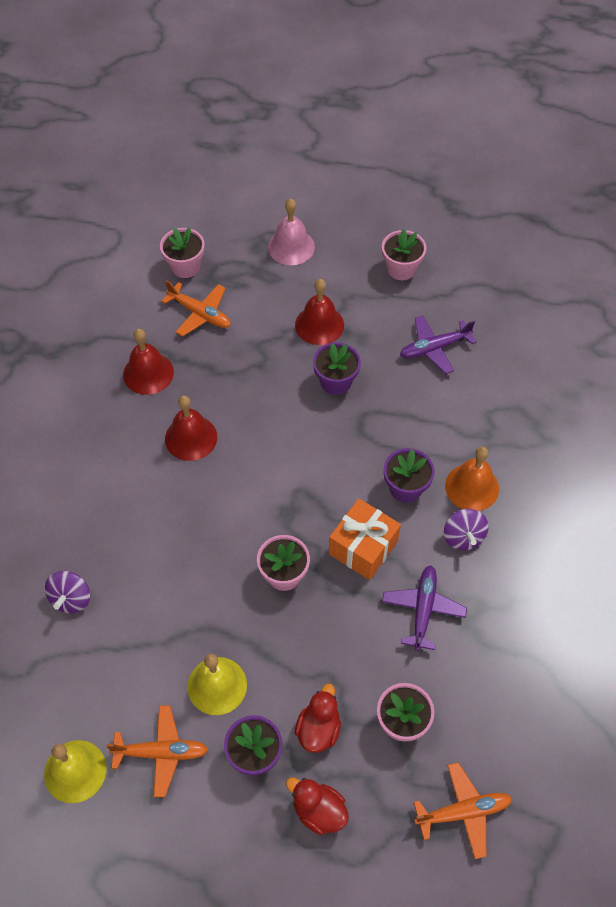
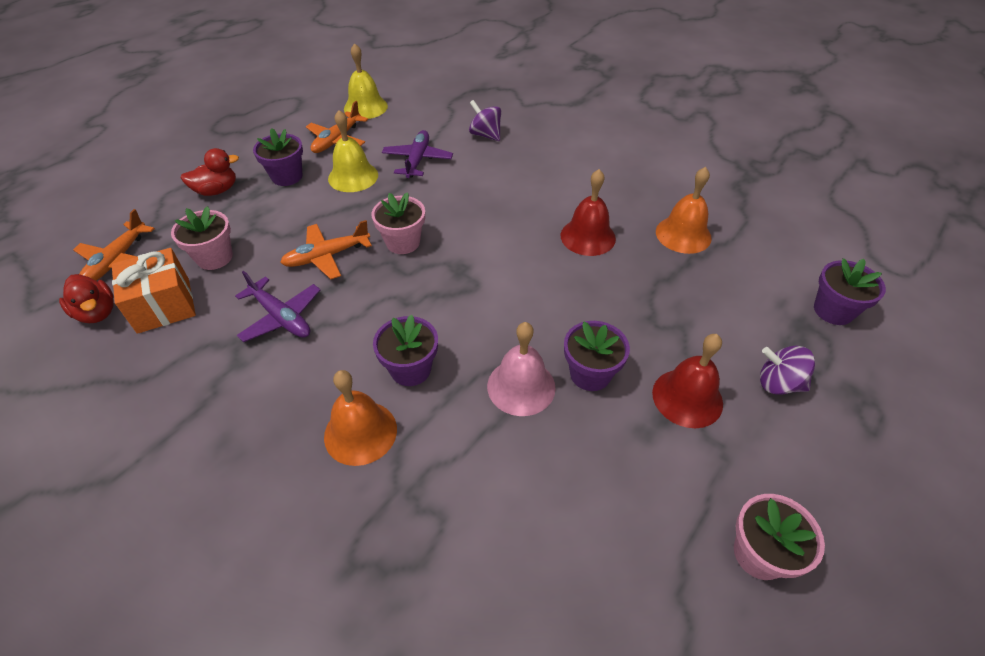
camera: 120 degrees right, 10 degrees down
red bell [123,329,174,395] -> orange bell [656,167,712,254]
pink flower pot [160,228,205,278] -> purple flower pot [814,258,886,325]
orange plane [161,280,231,336] -> orange plane moved to [280,220,372,279]
pink bell [268,199,315,265] -> pink bell moved to [487,322,556,416]
red duck [295,684,341,753] -> red duck moved to [59,274,114,323]
orange gift [329,498,401,580] -> orange gift moved to [112,248,196,334]
purple plane [400,315,476,374] -> purple plane moved to [382,130,453,178]
purple spinning top [444,509,489,550] -> purple spinning top moved to [760,346,815,395]

